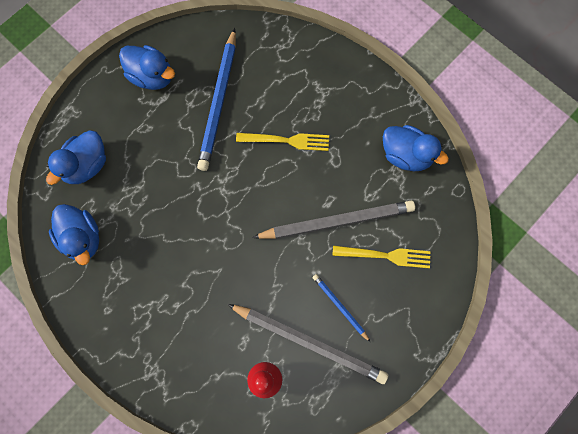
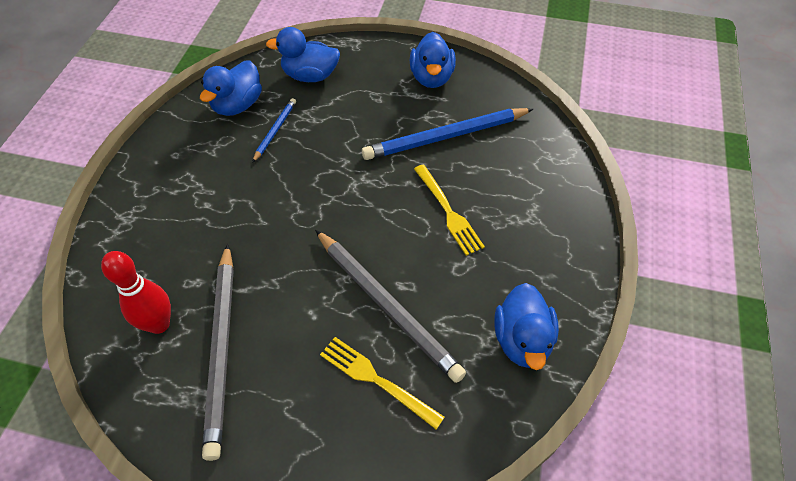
camera: 60 degrees right, 20 degrees down
blue pencil [312,274,370,342] -> blue pencil moved to [252,98,296,163]
yellow fork [332,245,431,269] -> yellow fork turned 150 degrees clockwise [320,337,445,430]

